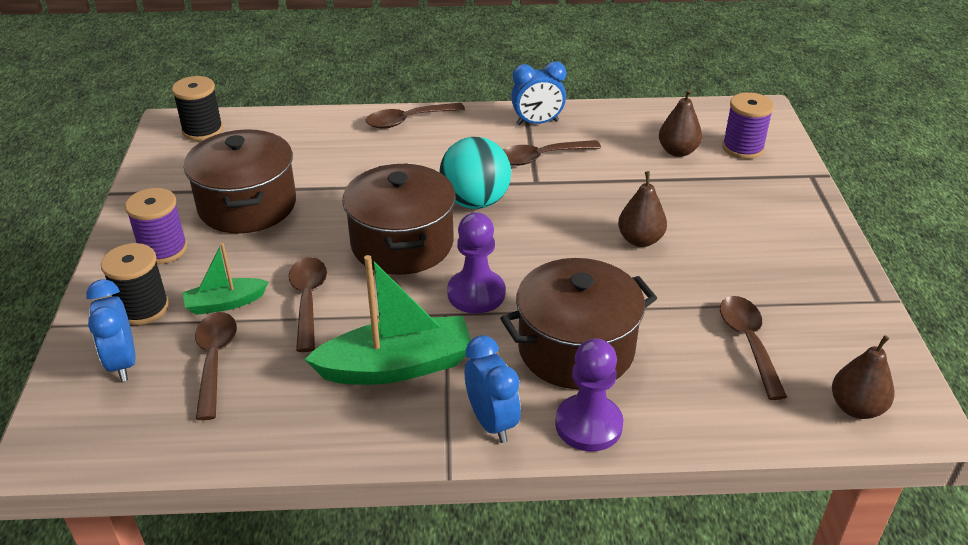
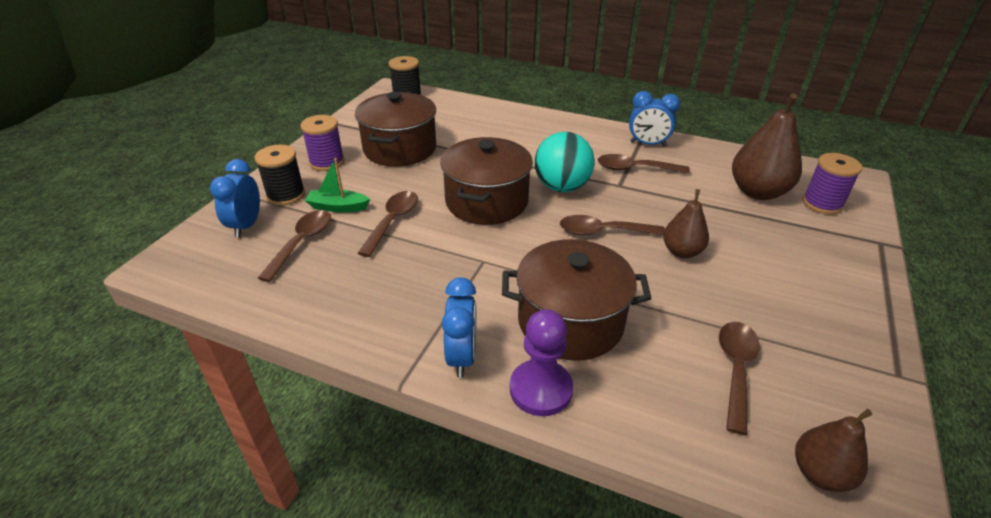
camera: 25 degrees right, 0 degrees up
green boat [304,255,471,385] -> none
brown spoon [366,103,465,129] -> brown spoon moved to [560,215,665,235]
purple pawn [447,212,506,314] -> none
brown pear [659,89,702,157] -> brown pear [732,93,802,200], size x1.66

